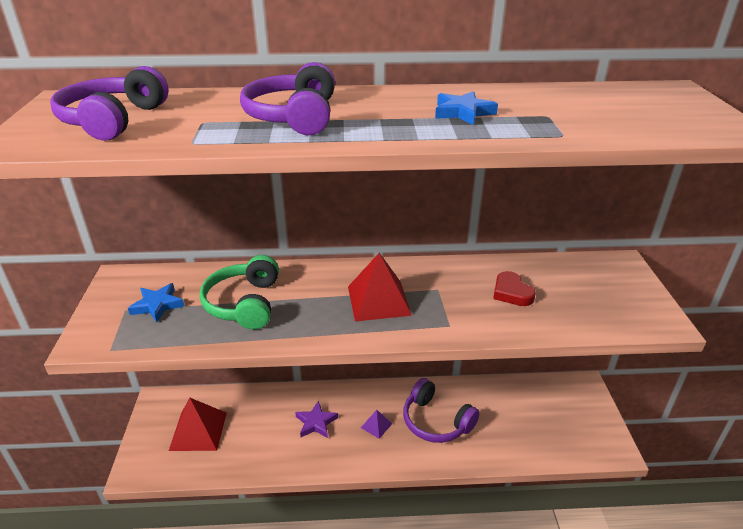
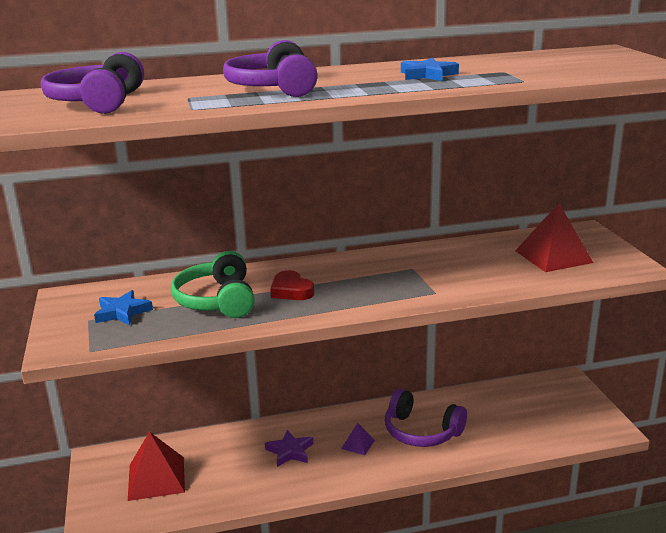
camera: 10 degrees left, 10 degrees down
red pyramid [348,253,412,322] -> red pyramid moved to [515,203,594,272]
red heart [493,271,536,306] -> red heart moved to [270,270,314,300]

